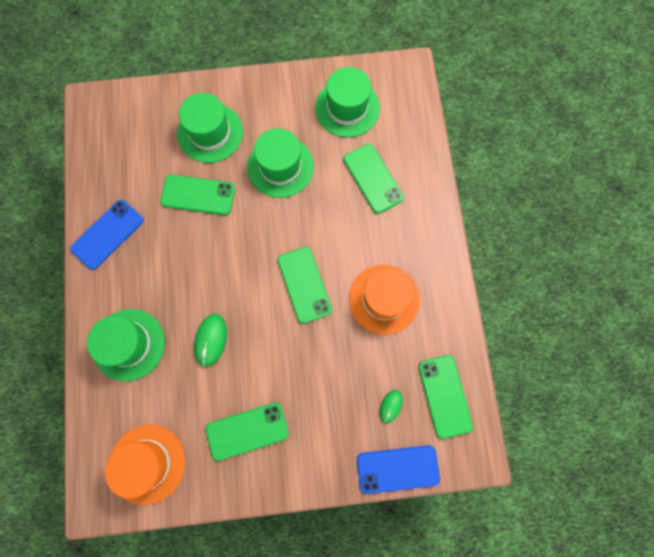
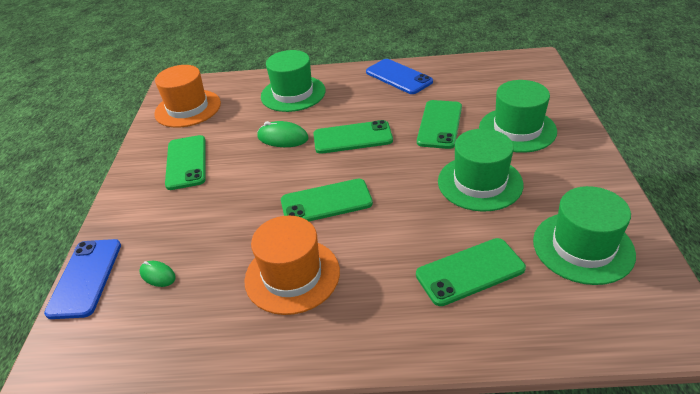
camera: 100 degrees right, 35 degrees down
green phone [418,355,473,439] -> green phone moved to [313,120,393,154]

